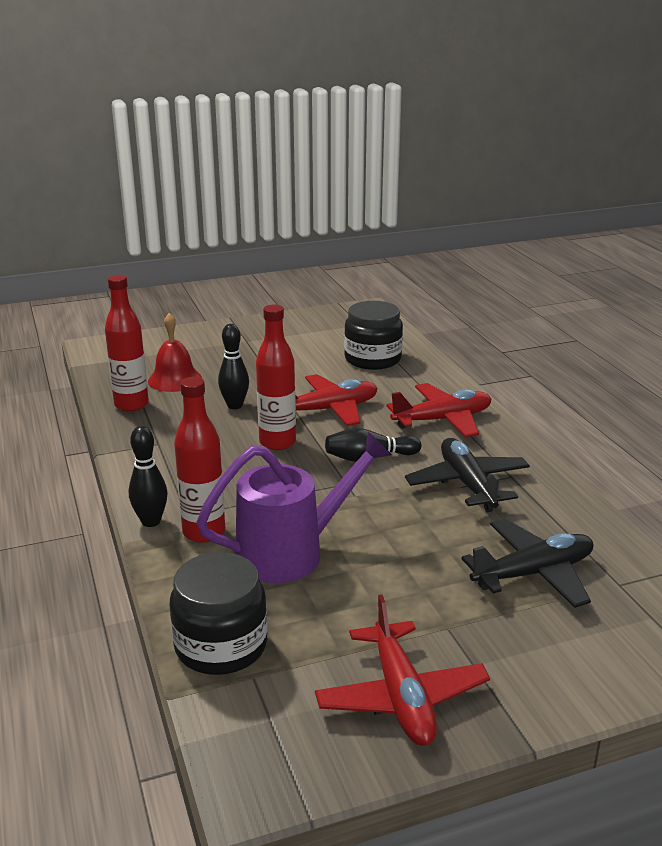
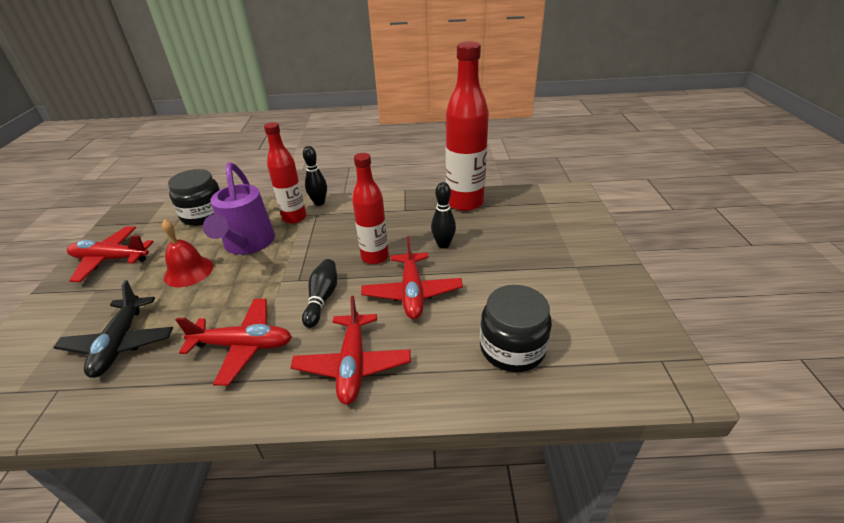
camera: 110 degrees right, 10 degrees up
red bottle [105,275,149,412] -> red bottle [445,42,489,211], size x1.56
red bell [148,313,202,392] -> red bell moved to [162,219,213,287]
black plane [405,438,530,512] -> red plane [176,299,292,386]

